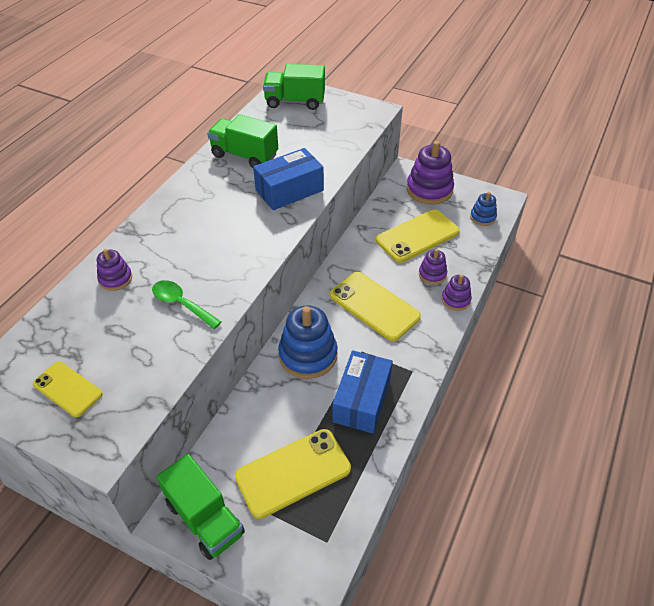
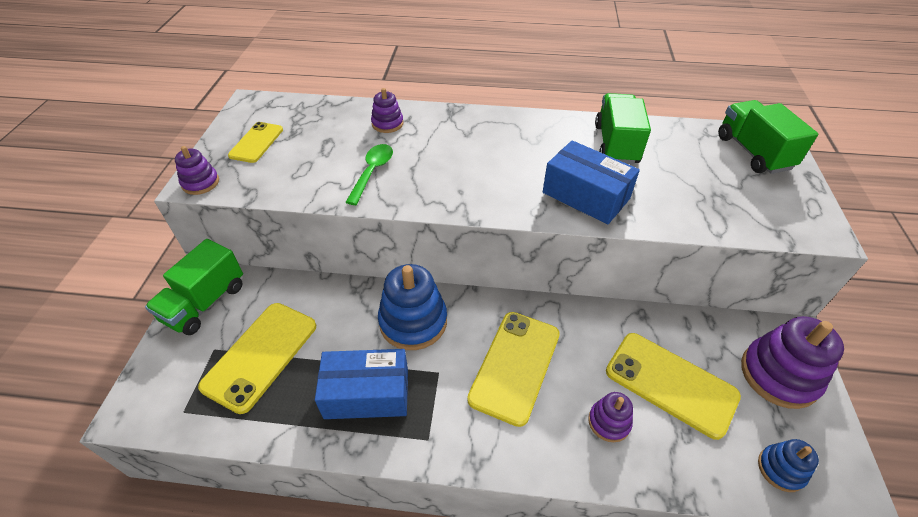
camera: 70 degrees right, 0 degrees up
yellow phone [235,429,351,519] -> yellow phone turned 75 degrees clockwise [198,303,316,414]
purple stacking toy [442,275,472,311] -> purple stacking toy moved to [175,146,219,195]

